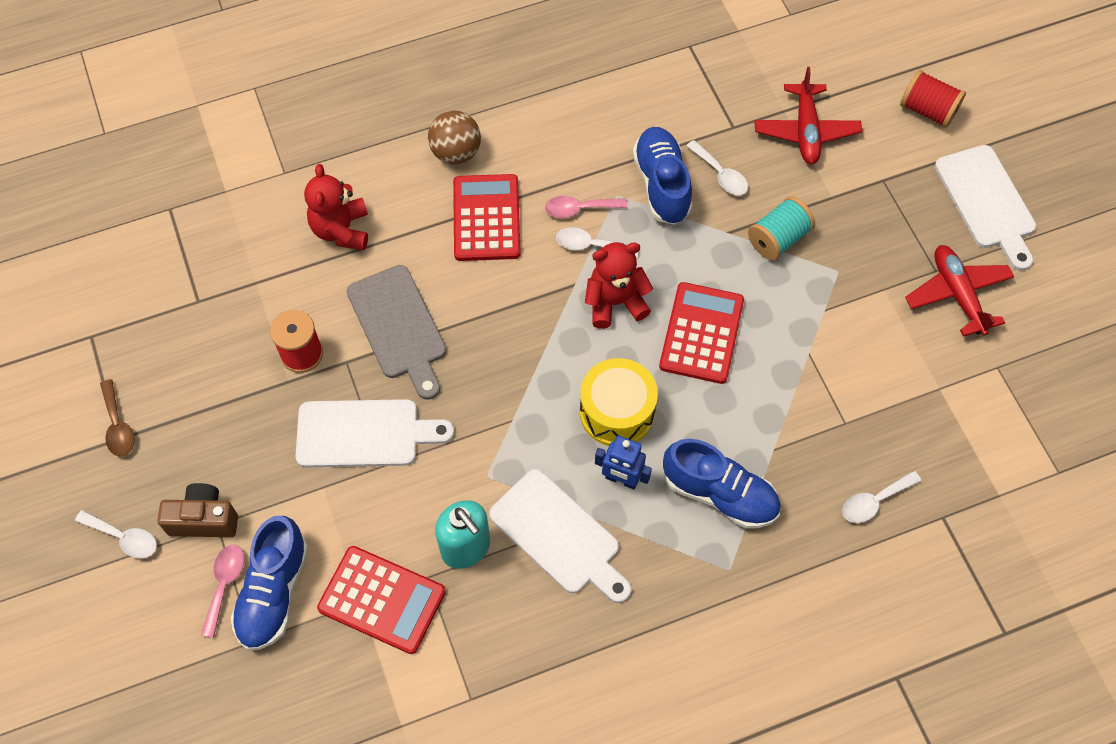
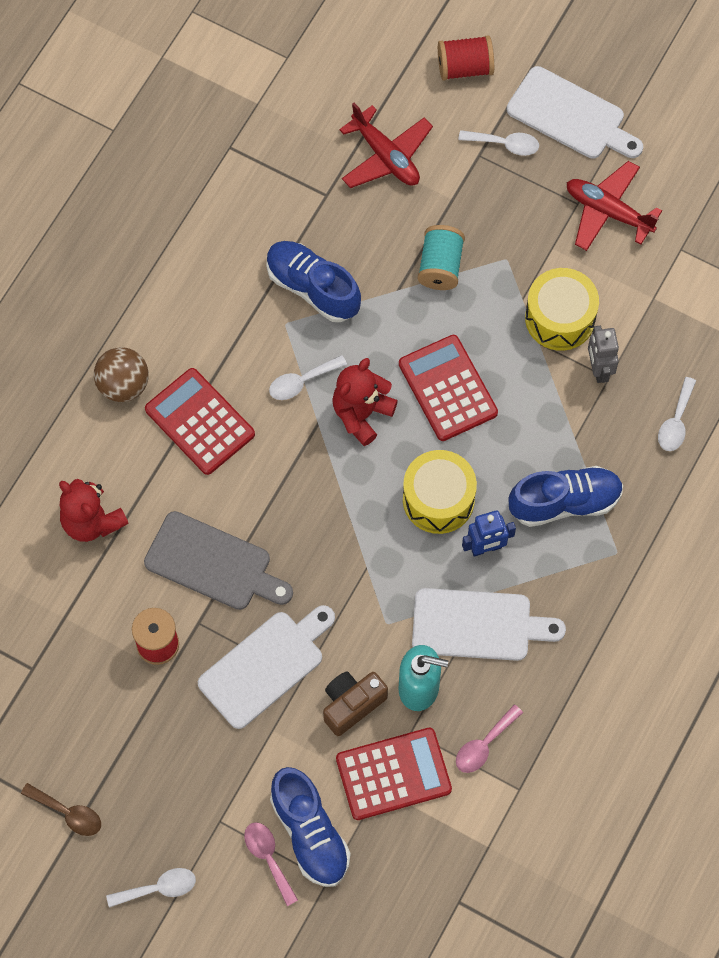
camera: 40 degrees left, 5 degrees up
brown camera [157,483,238,537] -> brown camera moved to [323,672,388,736]
pink spoon [545,196,628,218] -> pink spoon moved to [456,704,523,773]
white spoon [686,140,748,195] -> white spoon moved to [458,130,539,156]
none -> yellow drum [525,268,599,351]
none -> grey robot [588,326,619,383]

